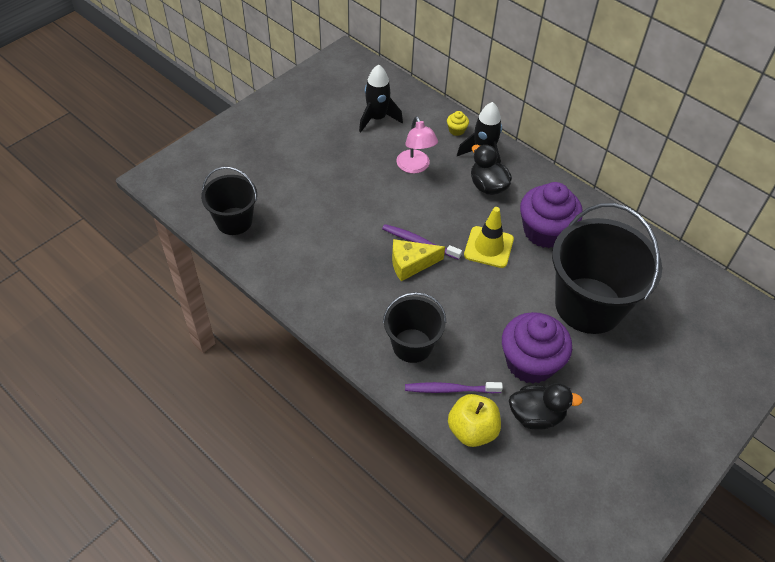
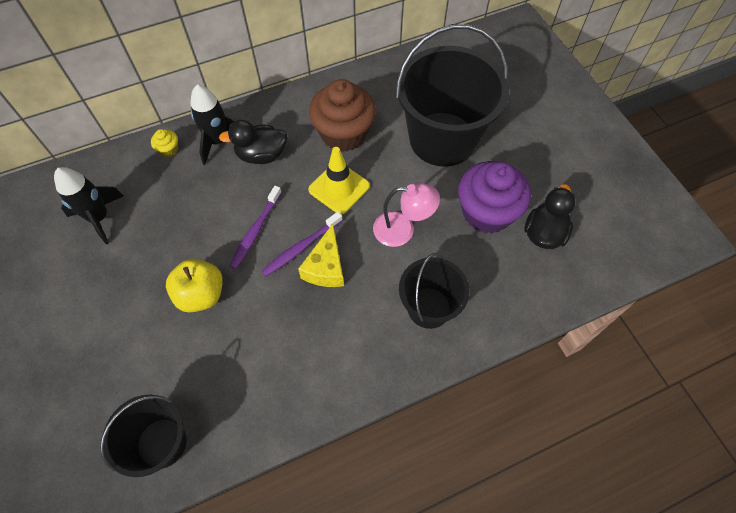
camera: 65 degrees left, 10 degrees up
pink lamp [396,116,438,174] -> pink lamp moved to [373,182,440,247]
purple toothbrush [405,382,503,393] -> purple toothbrush moved to [230,186,282,269]
yellow apple [448,394,501,447] -> yellow apple moved to [166,258,223,312]
purple cupcake [520,182,583,248] -> brown cupcake [309,79,376,152]

